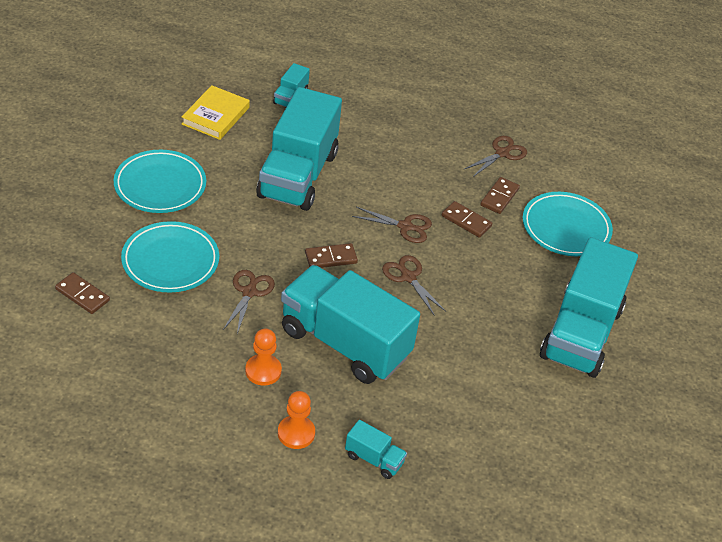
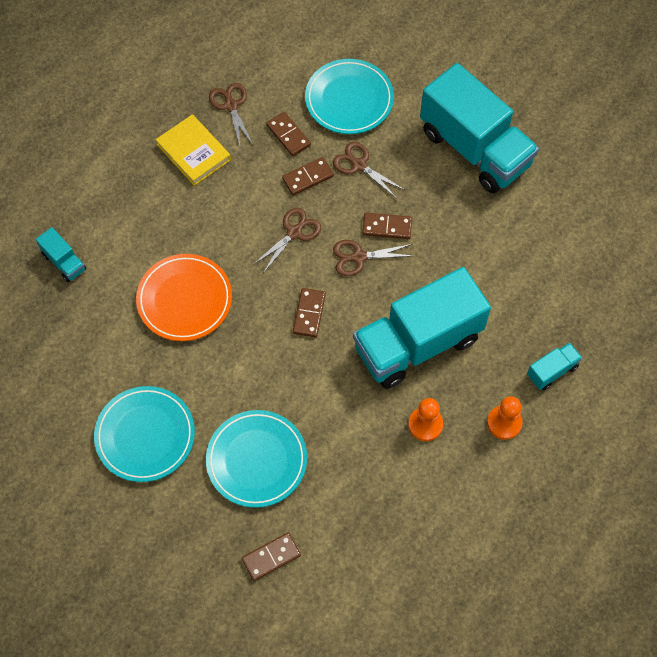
camera: 60 degrees left, 20 degrees up
yellow book [182,85,250,140] -> yellow book moved to [156,114,231,186]
brown scissors [223,270,275,334] -> brown scissors moved to [333,142,405,199]
turquoise truck [256,87,342,211] -> orange plate [136,254,232,341]
none -> brown domino [362,213,412,239]

